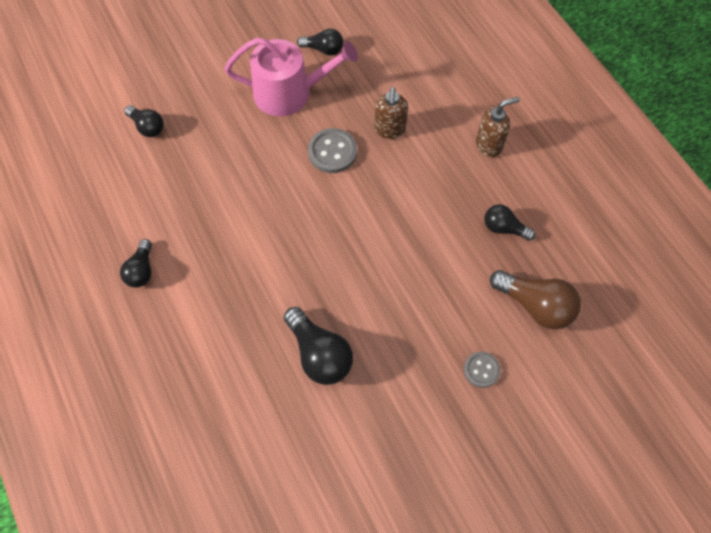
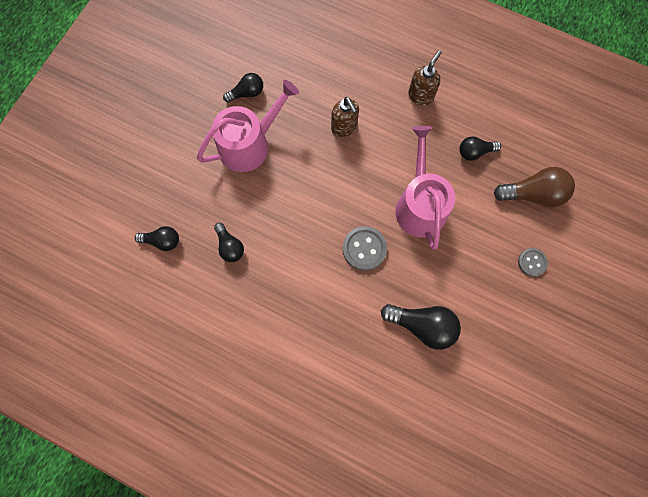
camera: 35 degrees left, 10 degrees up
black light bulb [120,239,152,288] -> black light bulb moved to [214,223,244,262]
grey button [308,128,357,173] -> grey button moved to [343,226,387,271]
none -> pink watering can [396,126,455,249]

